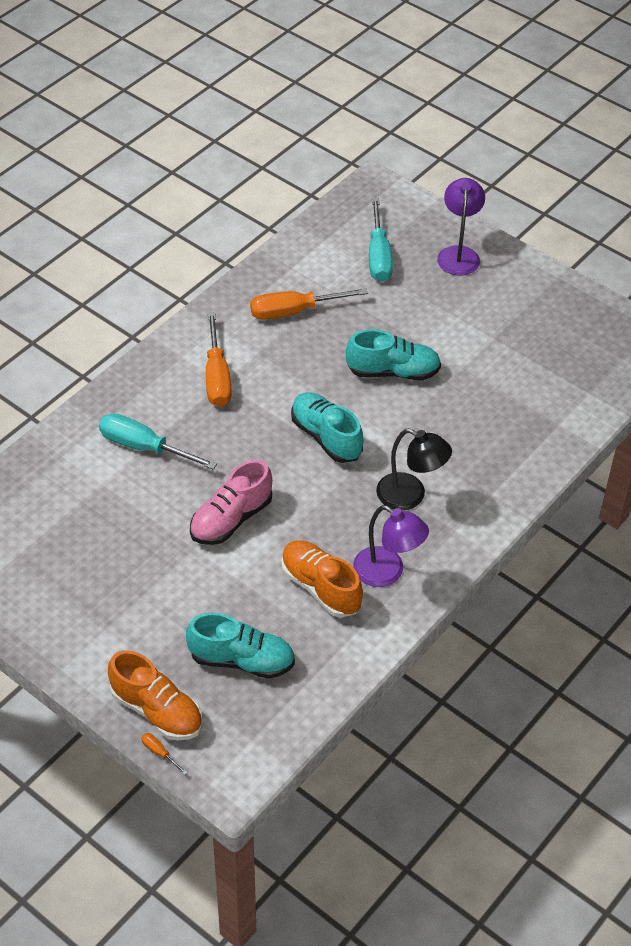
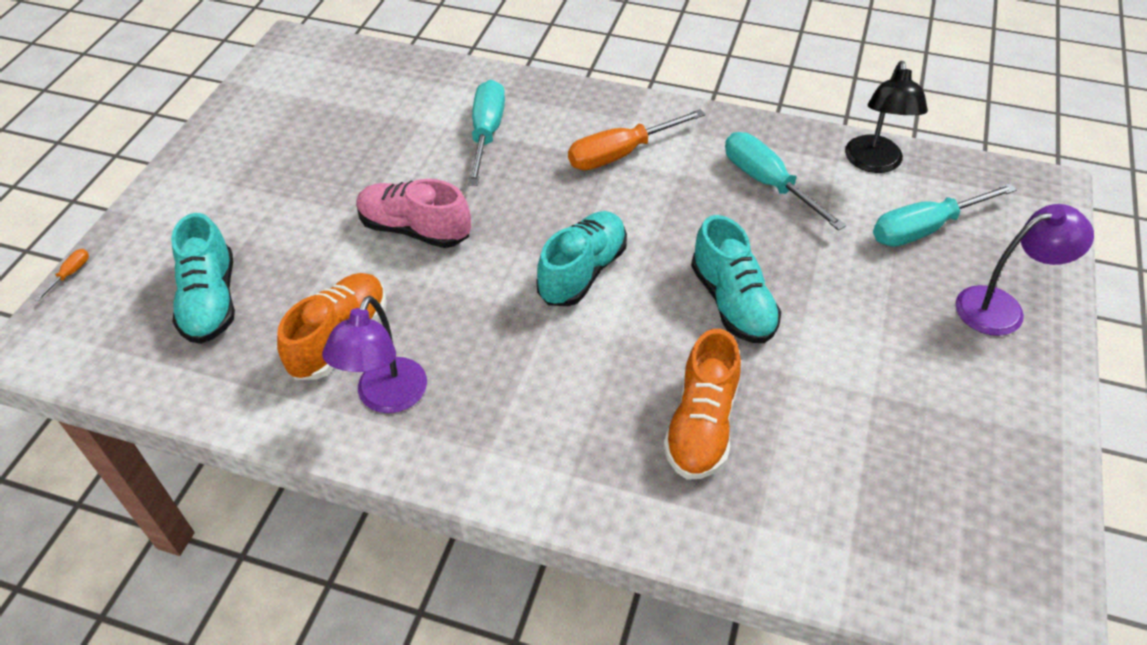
camera: 70 degrees right, 0 degrees up
orange shoe [108,650,202,740] -> orange shoe moved to [663,329,741,480]
orange screwdriver [250,288,368,320] -> turquoise screwdriver [725,132,846,231]
black lamp [376,428,452,510] -> black lamp moved to [845,61,928,173]

